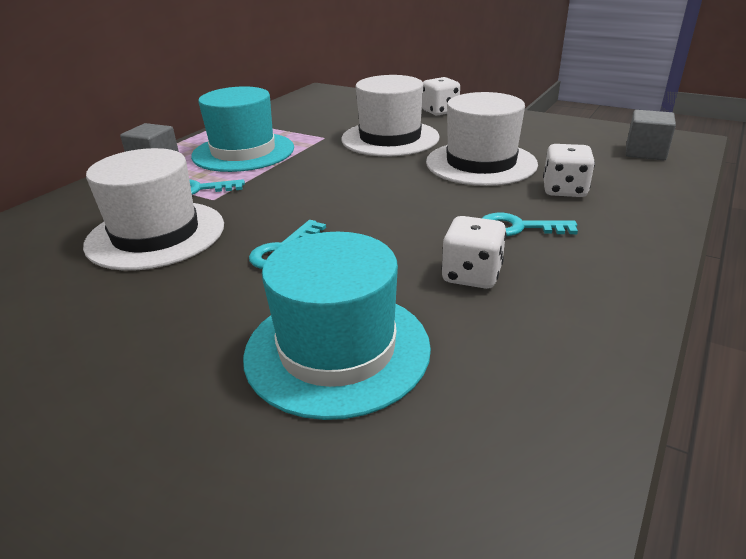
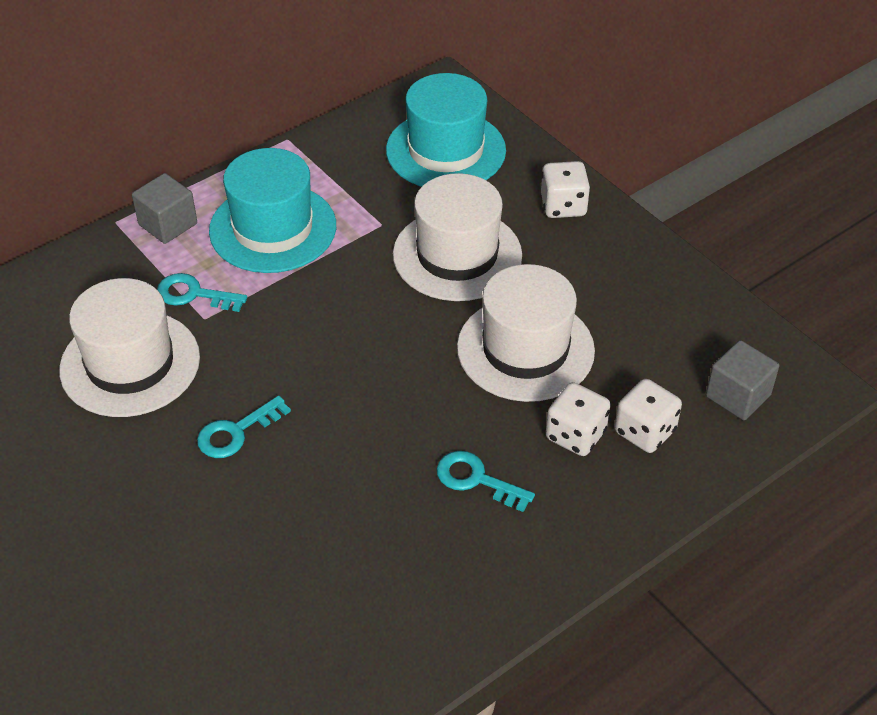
camera: 20 degrees right, 15 degrees up
turquoise hat [243,232,431,420] -> turquoise hat moved to [386,73,506,187]
white dice [441,216,507,289] -> white dice moved to [615,379,682,453]

